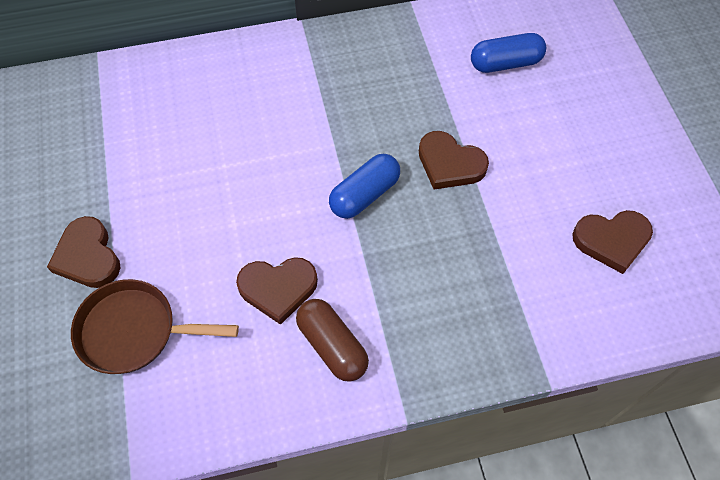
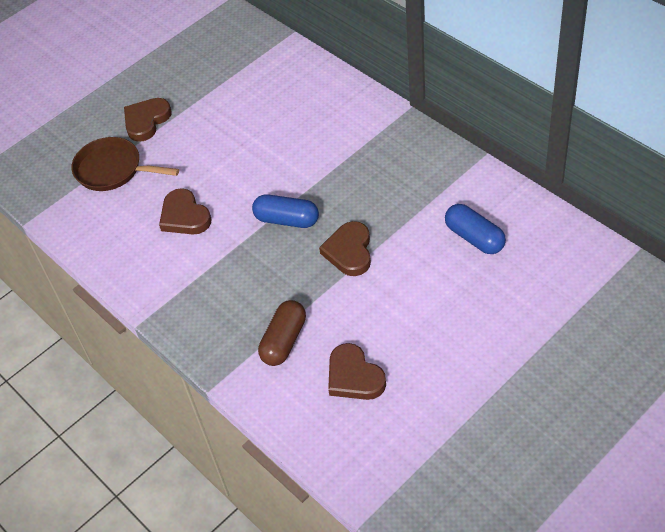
camera: 65 degrees right, 10 degrees down
brown pan [71,279,239,374] -> brown pan turned 45 degrees counterclockwise [71,137,179,191]
brown capsule [296,299,369,382] -> brown capsule moved to [258,300,306,366]

